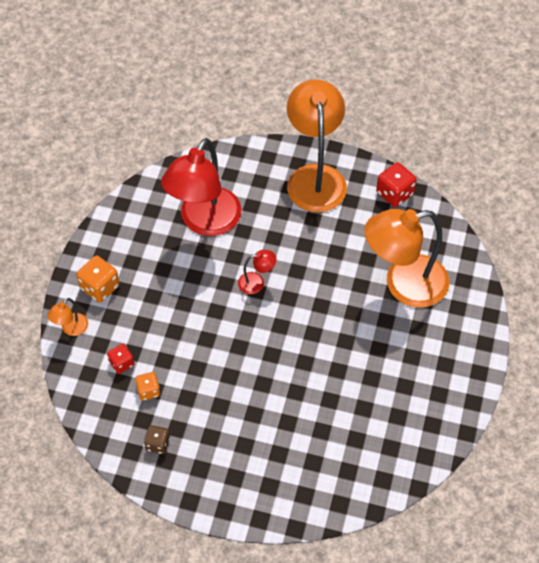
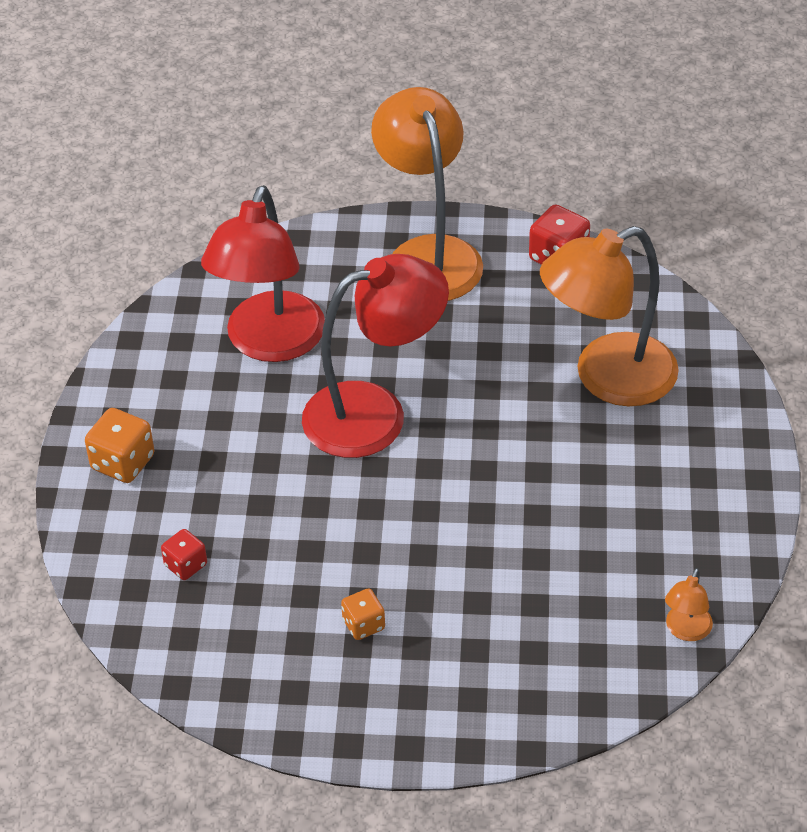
camera: 10 degrees left, 10 degrees down
orange lamp [47,298,88,336] -> orange lamp moved to [665,568,713,641]
orange dice [135,372,160,401] -> orange dice moved to [341,588,385,640]
brown dice [144,425,170,454] -> none
red lamp [238,250,277,294] -> red lamp [302,254,449,458], size x2.41

